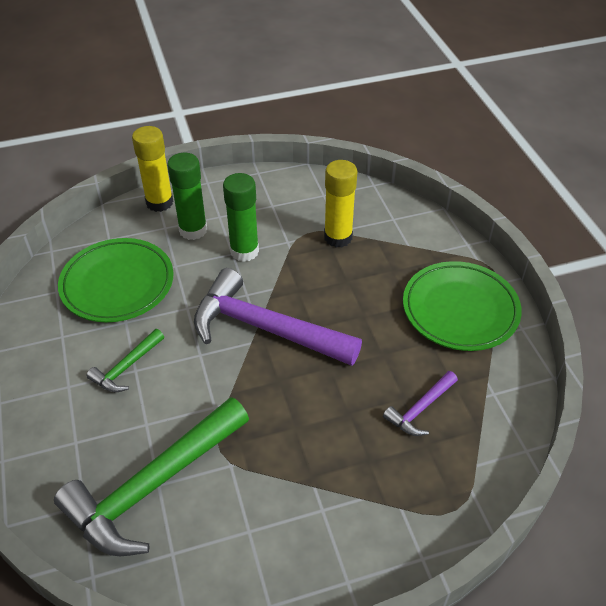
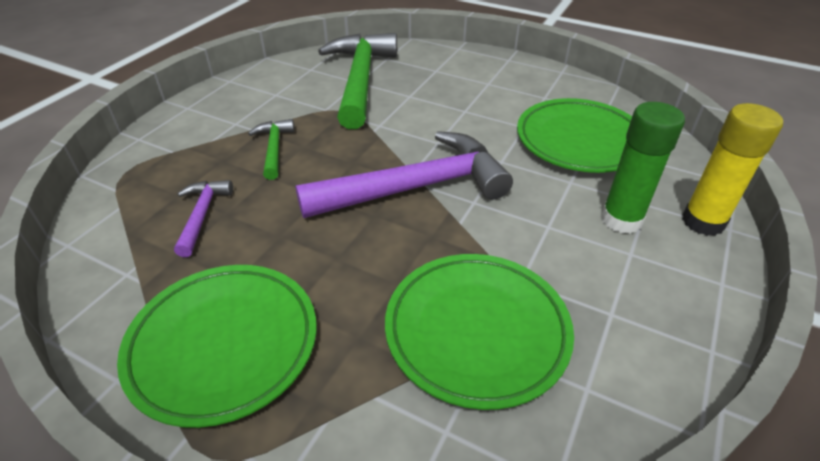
camera: 135 degrees right, 5 degrees down
green hammer [87,329,164,392] -> green hammer moved to [248,119,295,180]
green glue stick [223,173,259,262] -> none
yellow glue stick [324,160,357,248] -> green plate [385,254,574,410]

